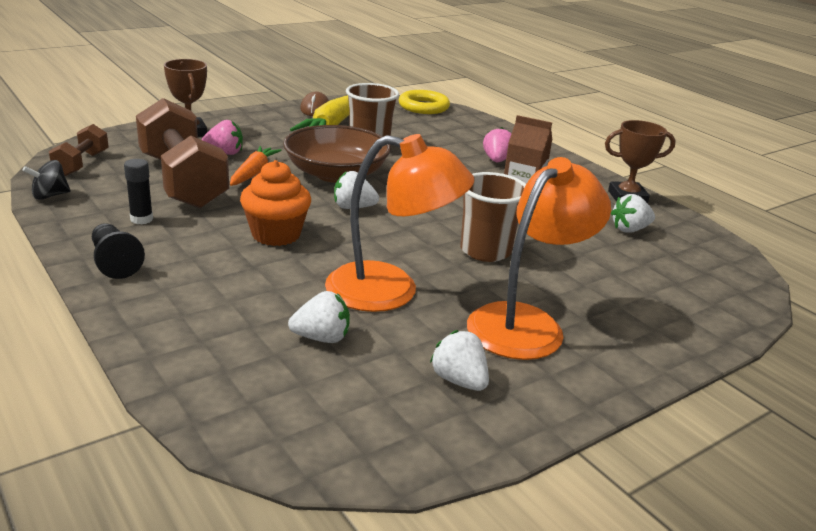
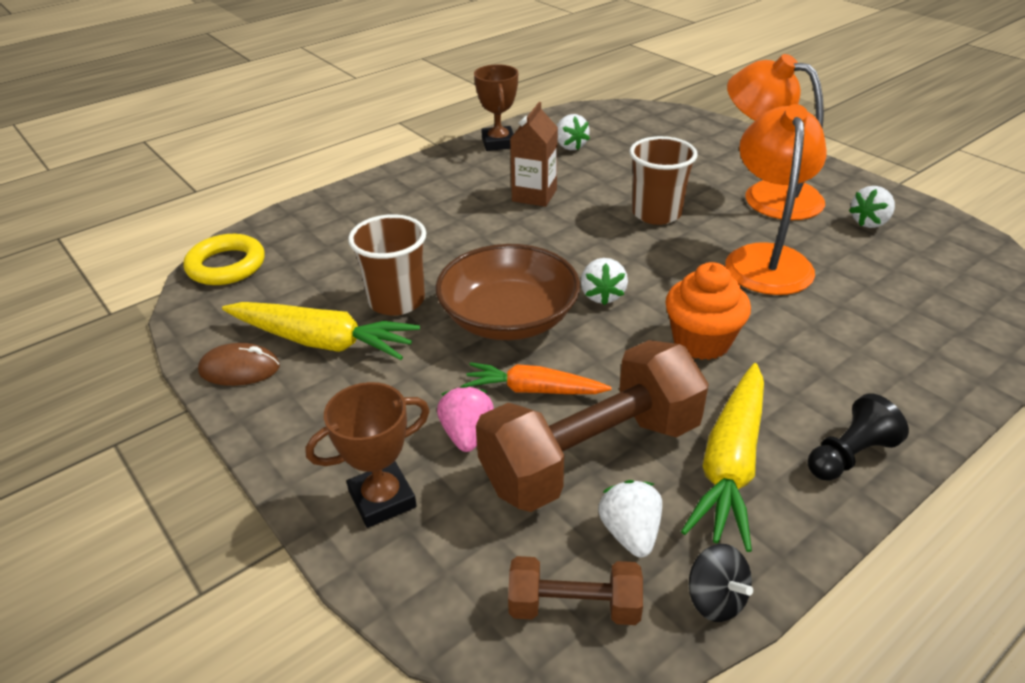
camera: 90 degrees left, 10 degrees up
black glue stick [124,159,153,224] -> yellow carrot [681,363,764,552]
white strawberry [288,291,350,343] -> white strawberry moved to [598,480,662,557]
pink strawberry [483,127,512,162] -> none

